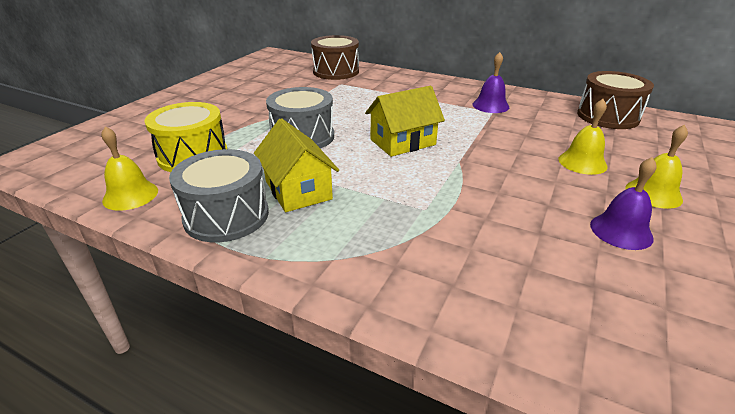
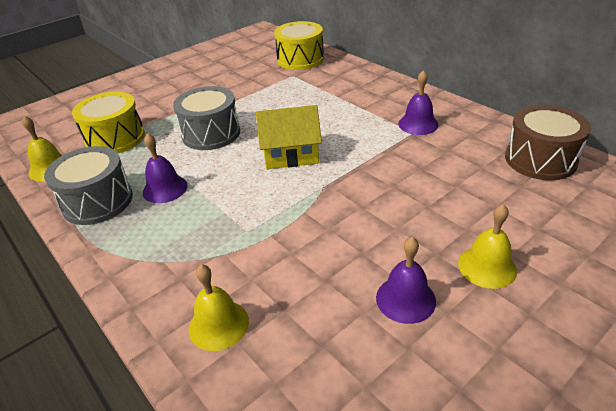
camera: 25 degrees right, 5 degrees up
yellow house [254,118,339,212] -> purple bell [143,133,187,203]
brown drum [311,35,359,80] -> yellow drum [274,21,324,70]
yellow bell [558,99,608,175] -> yellow bell moved to [189,264,249,351]

